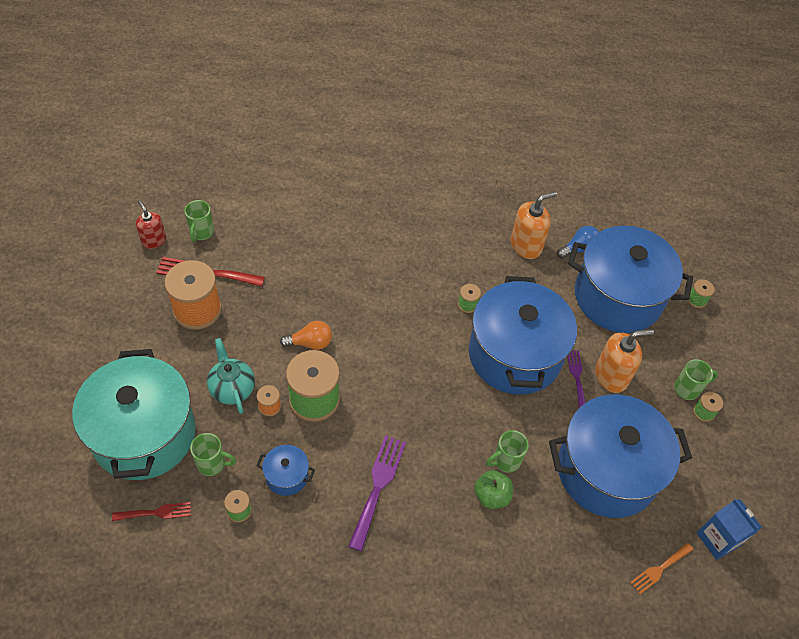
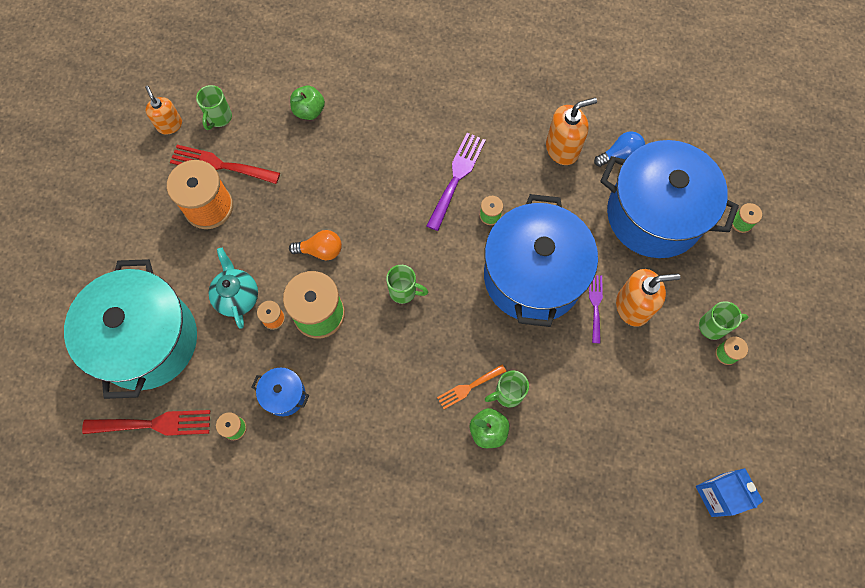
camera: 10 degrees right, 15 degrees up
red fork [112,502,191,521] -> red fork [82,410,210,436], size x1.66
red soap dispenser [136,200,166,249] -> orange soap dispenser [145,86,182,135]
green mug [190,433,236,476] -> green mug moved to [386,265,428,304]
purple fork [348,436,406,551] -> purple fork moved to [427,133,486,231]
blue pot [549,394,692,518] -> none
orange fork [630,543,693,594] -> orange fork moved to [437,365,506,409]
none -> green apple [290,86,325,120]

